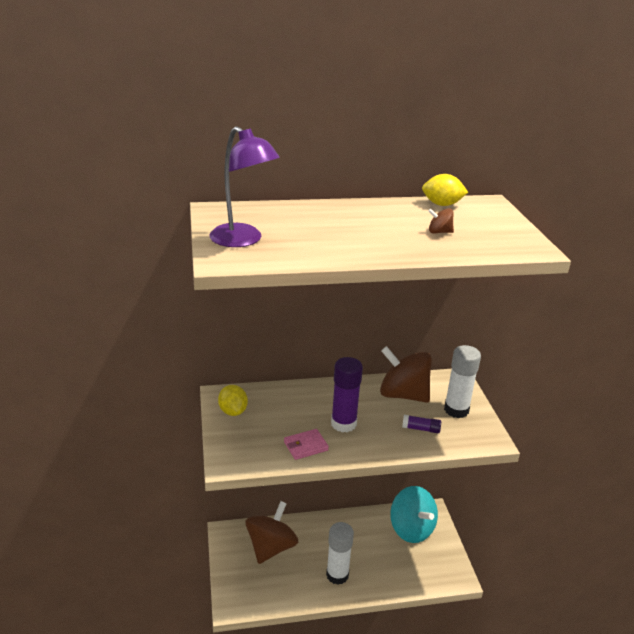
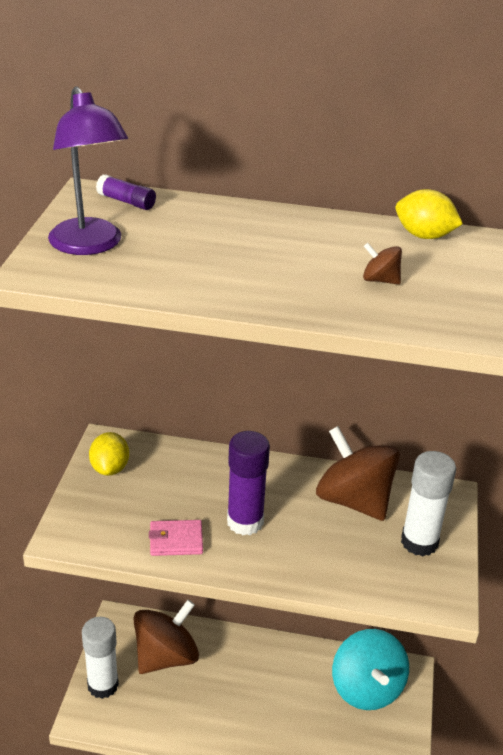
camera: 20 degrees right, 5 degrees up
white glue stick [326,522,354,585] -> white glue stick moved to [82,617,119,699]
purple glue stick [402,415,441,433] -> purple glue stick moved to [96,174,156,210]

